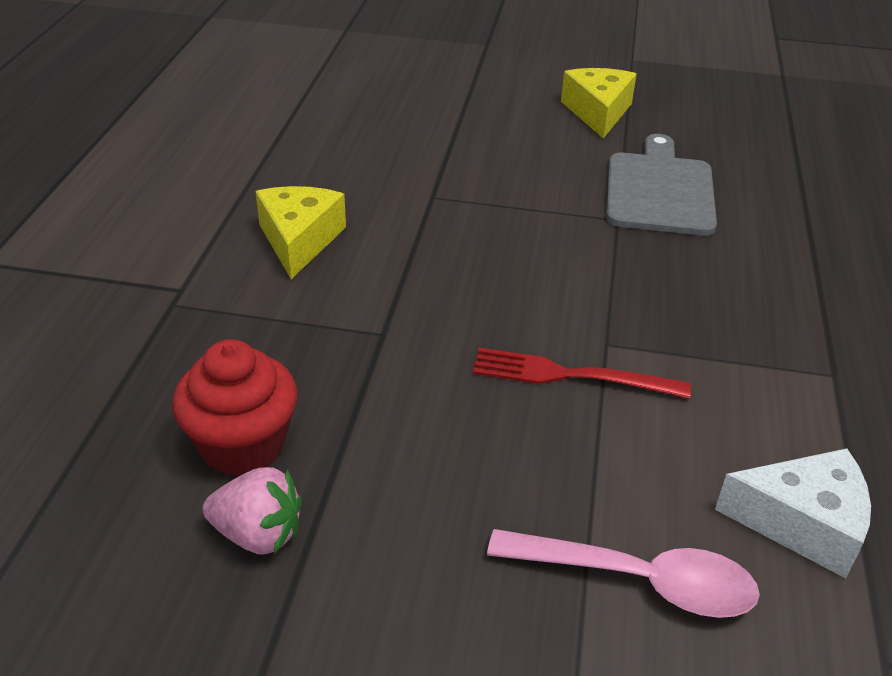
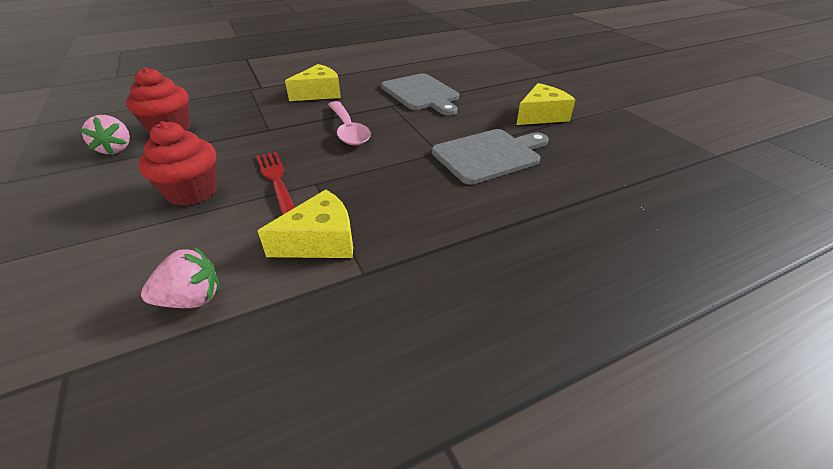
camera: 55 degrees right, 0 degrees up
pink spoon [487,529,760,618] -> pink spoon moved to [328,101,371,145]
white cheese [715,448,871,578] -> pink strawberry [141,247,220,308]
none -> red cupcake [138,121,217,206]
none -> yellow cheese [258,190,353,258]
none -> grey cutting board [381,73,459,115]

